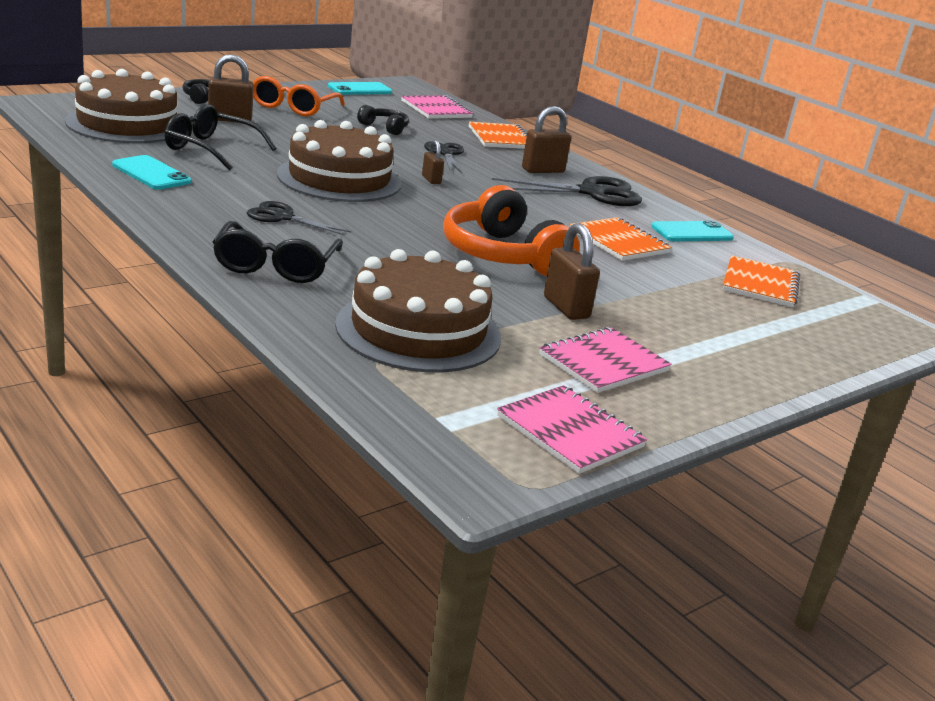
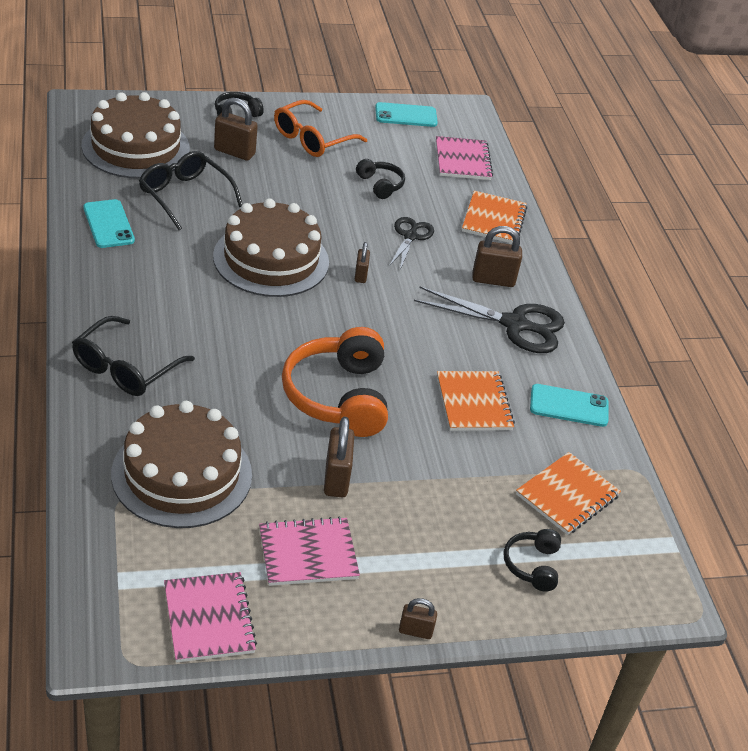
camera: 25 degrees right, 15 degrees up
black scissors [247,201,352,236] -> none
none -> brown padlock [399,598,437,639]
none -> black headphones [504,529,561,591]

